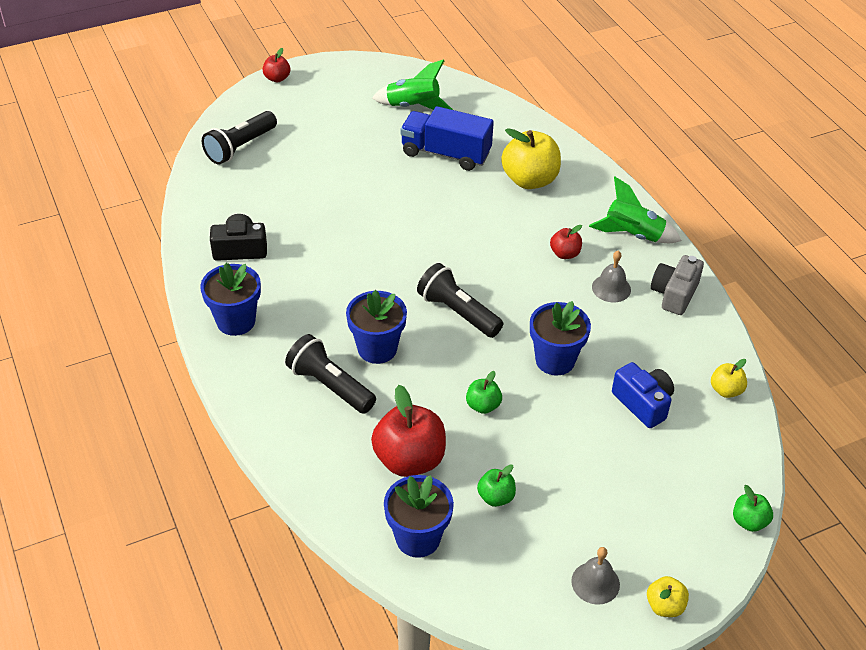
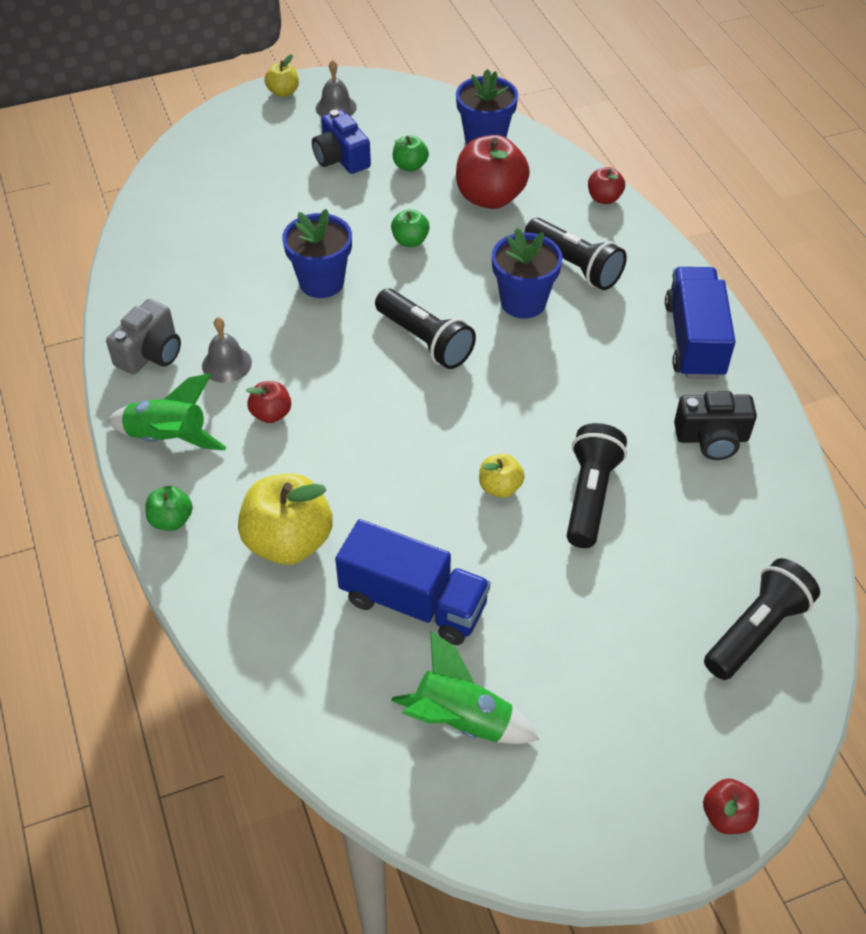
camera: 175 degrees left, 5 degrees up
blue flower pot [200,263,261,336] -> blue truck [665,267,736,379]
blue camera [612,362,674,428] -> blue camera moved to [312,110,371,174]
yellow apple [711,359,747,398] -> yellow apple moved to [479,454,525,498]
green apple [733,485,773,532] -> green apple moved to [145,486,192,531]
none -> black flashlight [567,423,627,548]
none -> red apple [588,167,625,204]

